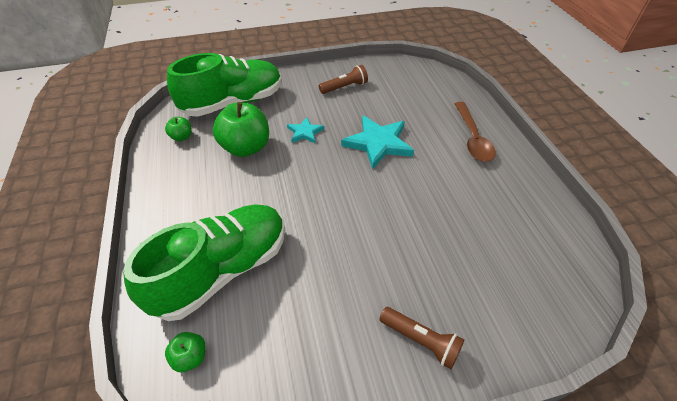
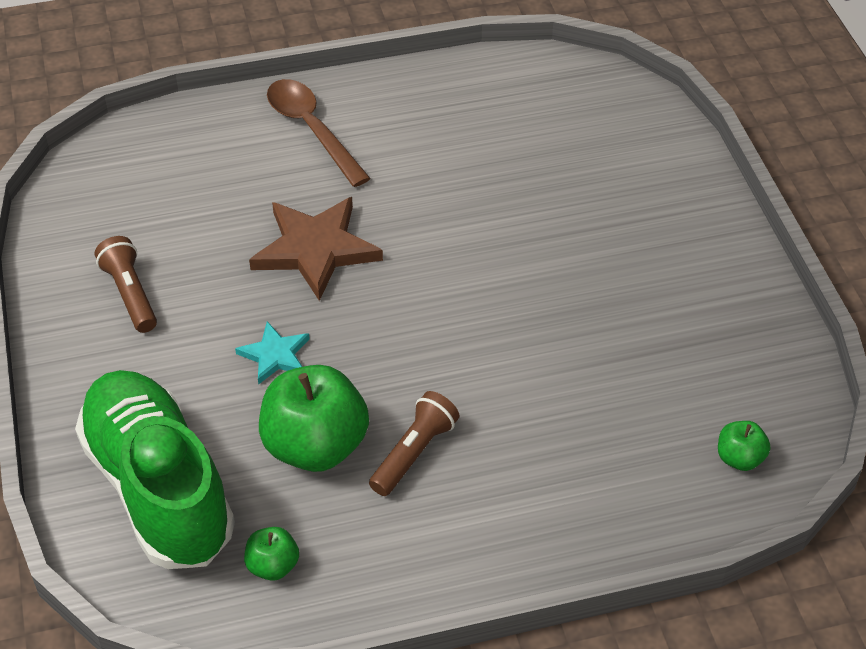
camera: 90 degrees left, 0 degrees up
green shoe [123,204,285,321] -> none
turquoise star [341,115,414,170] -> brown star [249,197,383,301]
brown flashlight [379,307,464,369] -> brown flashlight moved to [369,391,459,496]
brown spoon [454,102,496,162] -> brown spoon turned 120 degrees counterclockwise [267,79,371,187]

